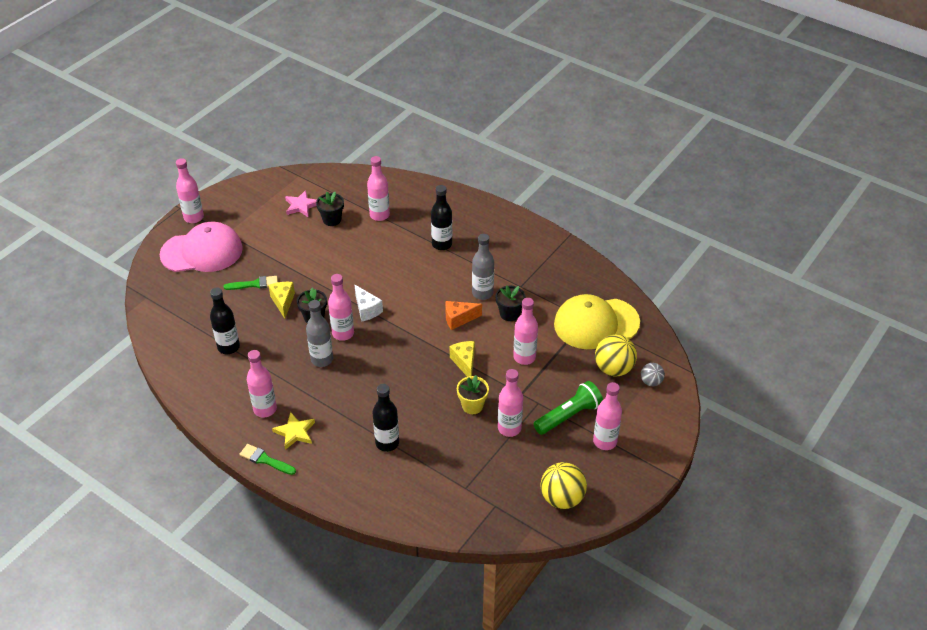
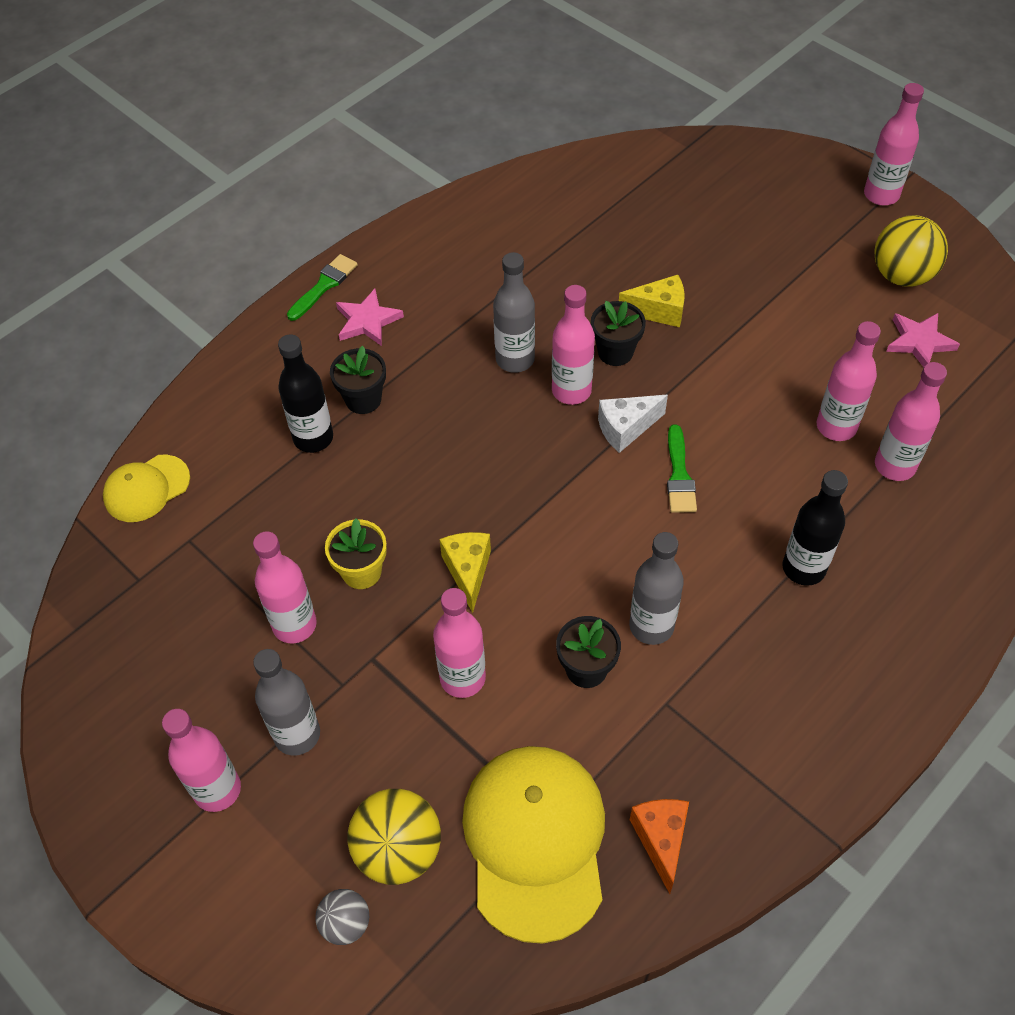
camera: 100 degrees right, 10 degrees up
pink cap [160,222,243,272] -> none
black bottle [210,287,240,354] -> none
green brush [224,276,278,290] -> green brush moved to [667,424,697,513]
pink bottle [247,350,277,418] -> pink bottle moved to [817,321,881,441]
yellow star [272,412,315,450] -> pink star [336,289,404,346]
black flower pot [316,192,344,226] -> black flower pot moved to [330,346,386,414]
orange cheese [445,301,482,330] -> orange cheese moved to [630,799,689,894]
yellow cheese [450,341,475,377] -> yellow cheese turned 90 degrees counterclockwise [439,532,491,613]
green flashlight [534,381,603,435] -> grey bottle [253,649,320,756]
yellow ball [541,462,587,509] -> yellow ball moved to [874,215,948,287]
none -> yellow cap [103,455,190,522]

